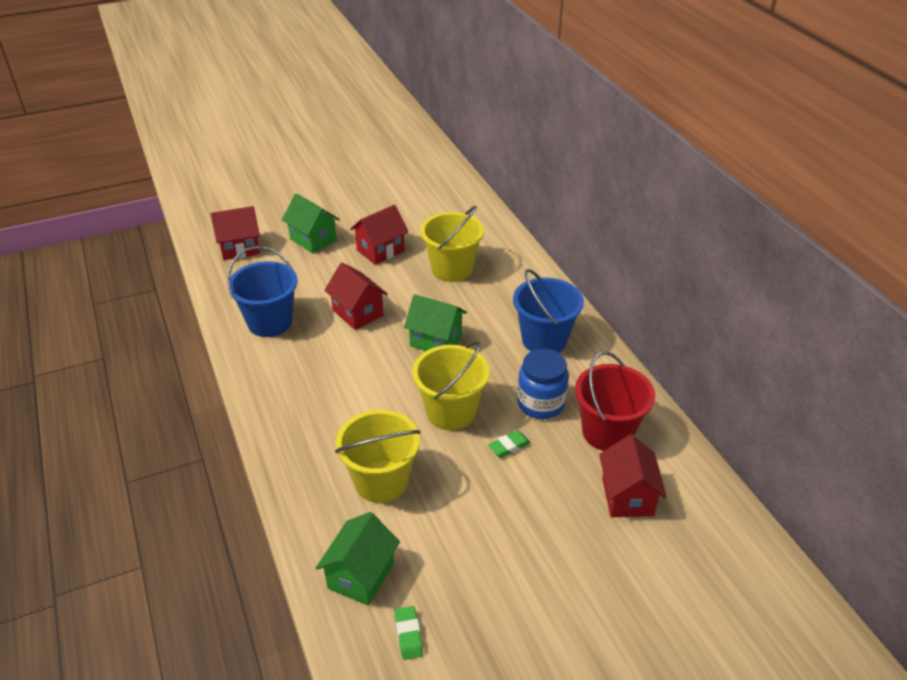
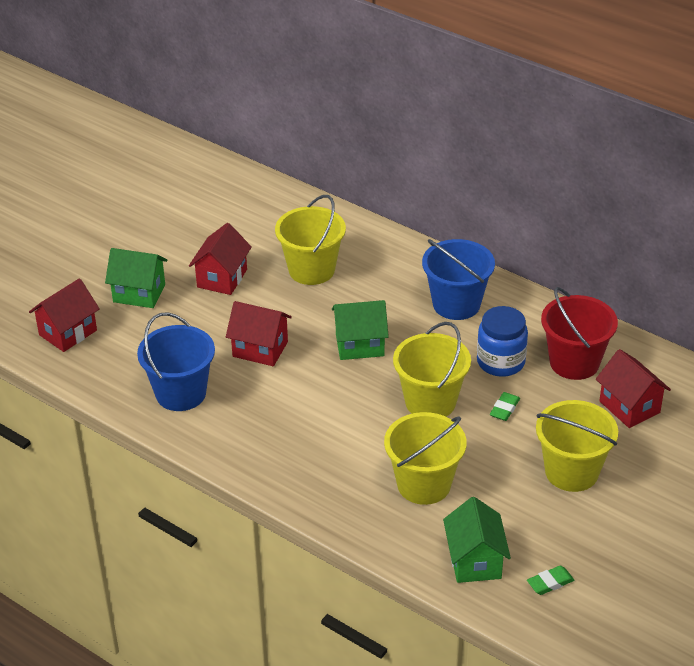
camera: 30 degrees left, 0 degrees up
green eraser [395,606,423,660] -> green eraser turned 75 degrees counterclockwise [527,566,574,595]
none -> yellow bucket [536,400,618,492]

